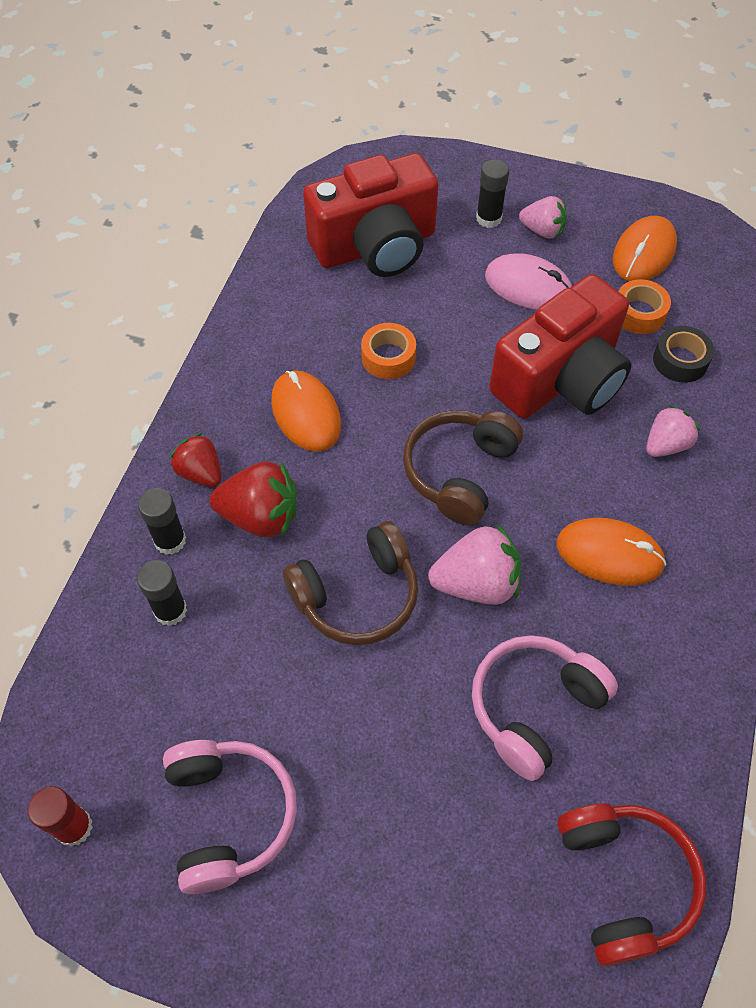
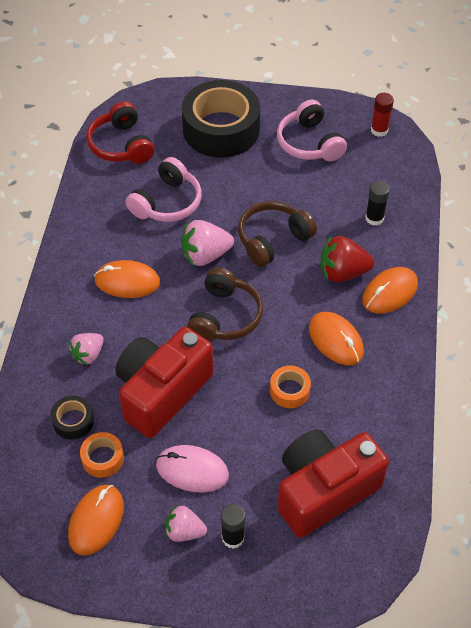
camera: 170 degrees right, 5 degrees down
black glue stick [138,488,186,555] -> none
red strawberry [170,433,222,487] -> orange mouse [362,267,418,314]
none -> black tape [182,80,260,158]

